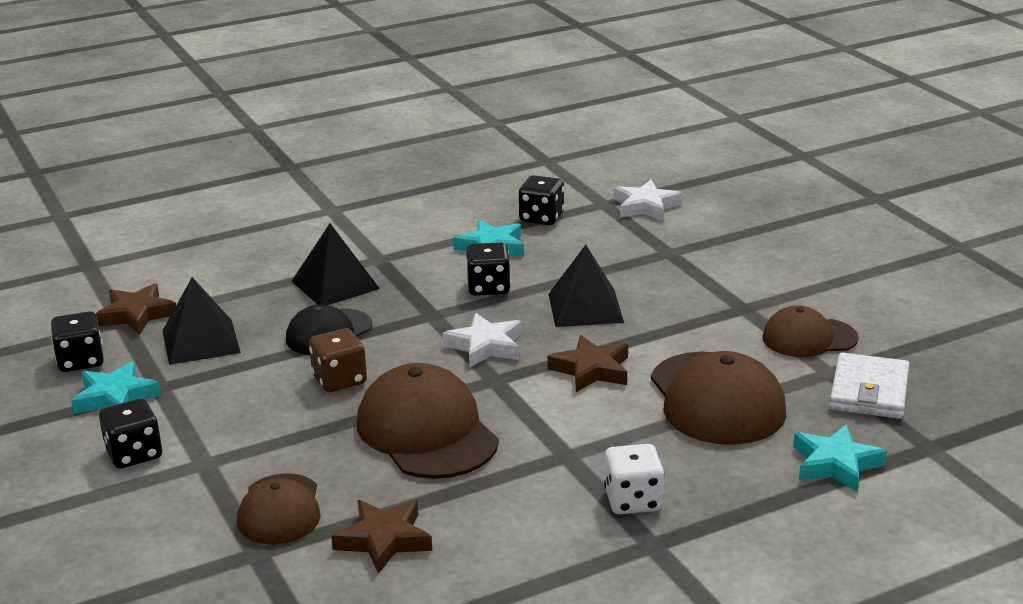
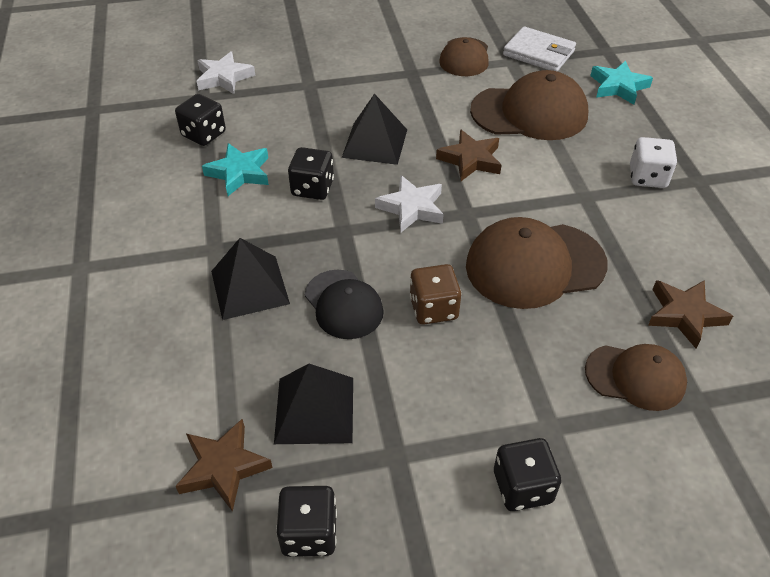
camera: 75 degrees left, 20 degrees up
turquoise star [71,361,161,414] -> none

